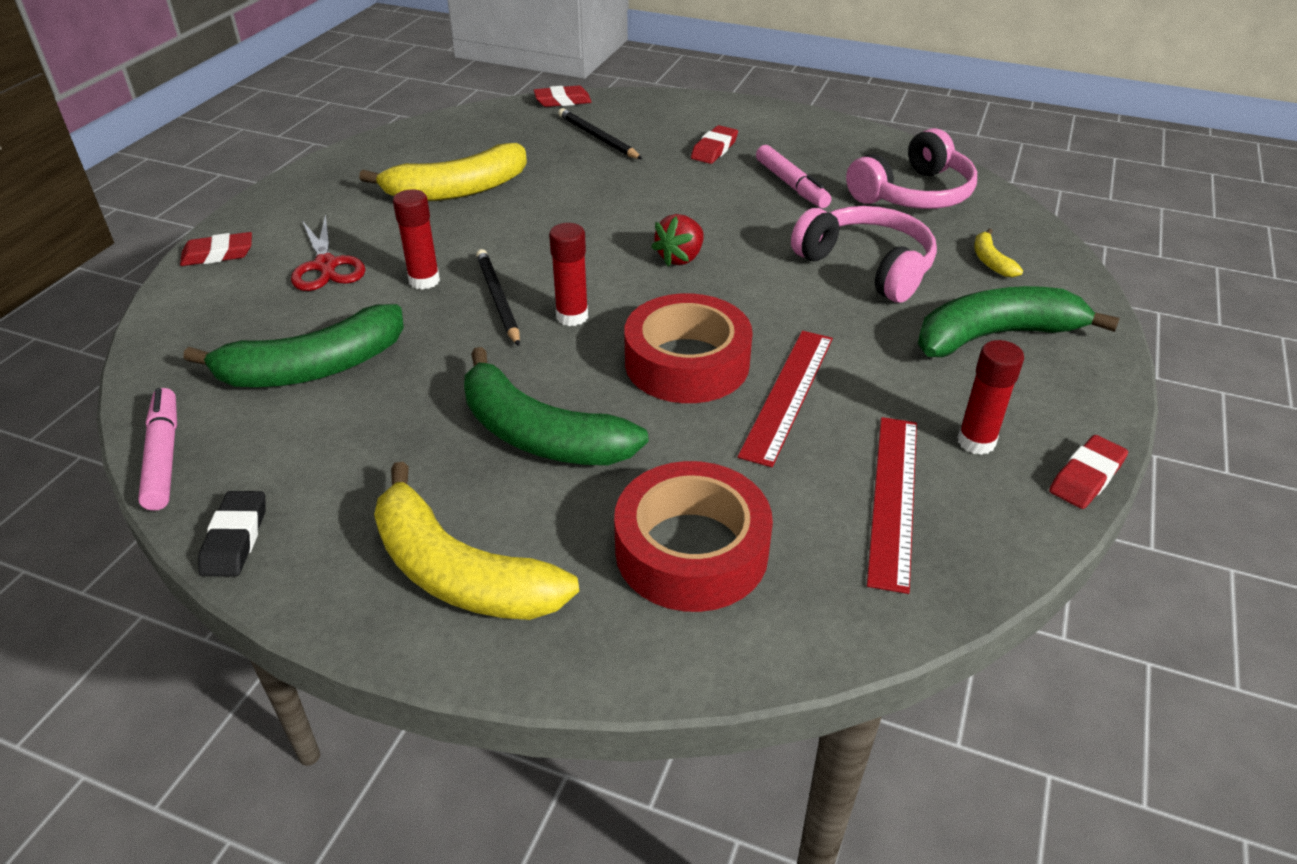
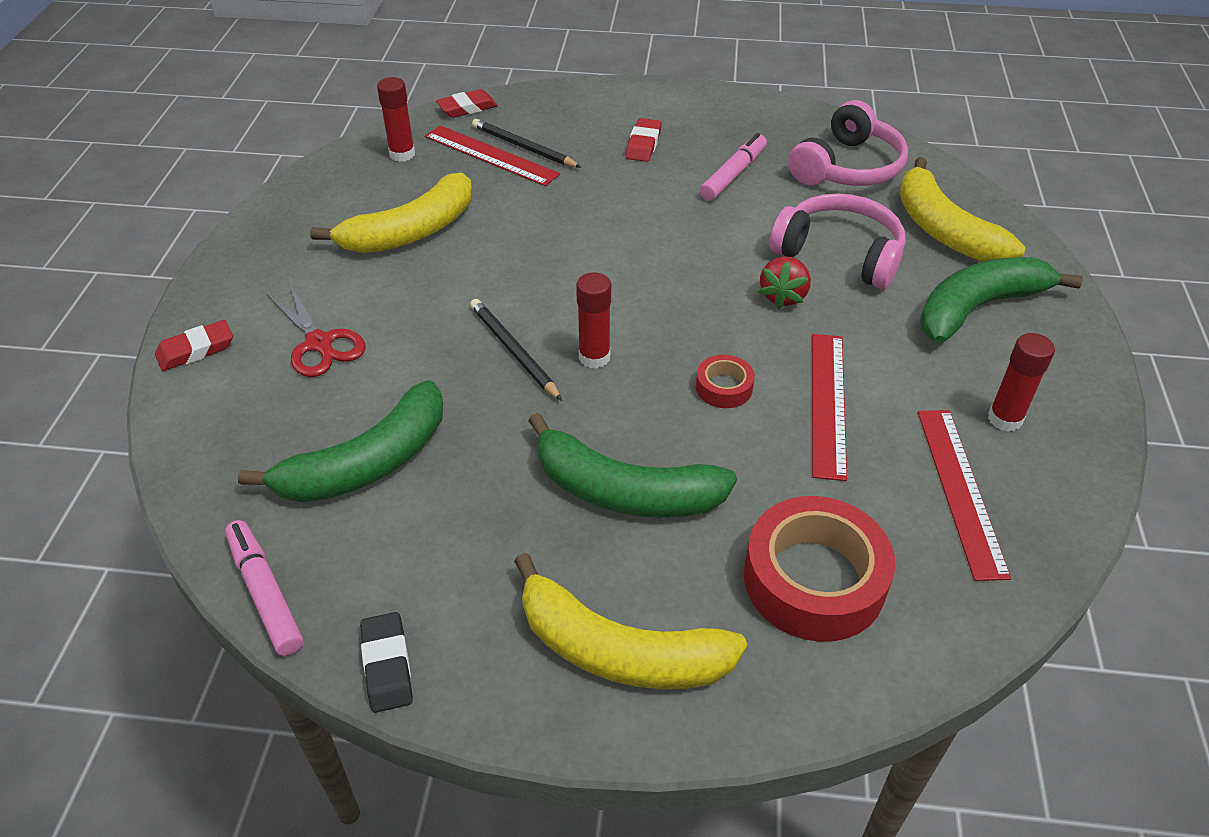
camera: 15 degrees left, 5 degrees up
red glue stick [393,189,440,290] -> red glue stick moved to [377,77,415,162]
red tape [624,293,753,403] -> red tape [696,355,755,408], size x0.48
red strawberry [651,214,704,266] -> red strawberry moved to [759,256,811,309]
pink marker [756,145,831,208] -> pink marker turned 105 degrees counterclockwise [700,133,767,201]
yellow banana [974,228,1023,277] -> yellow banana [899,157,1025,262], size x2.26
red eraser [1049,435,1128,509] -> none
none -> red ruler [425,125,560,186]

